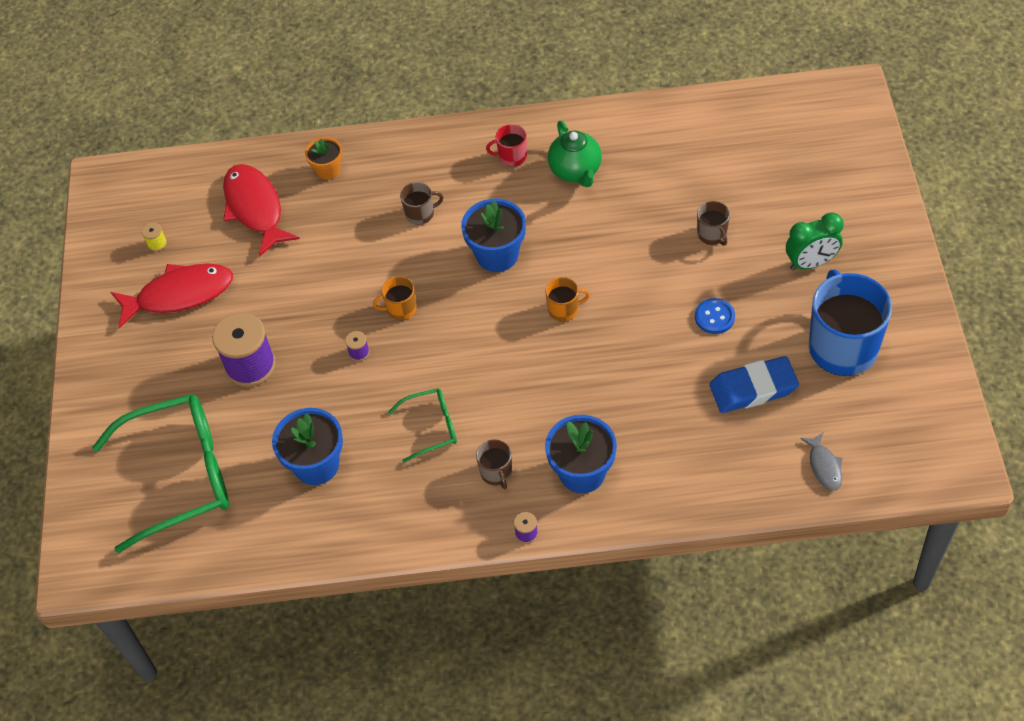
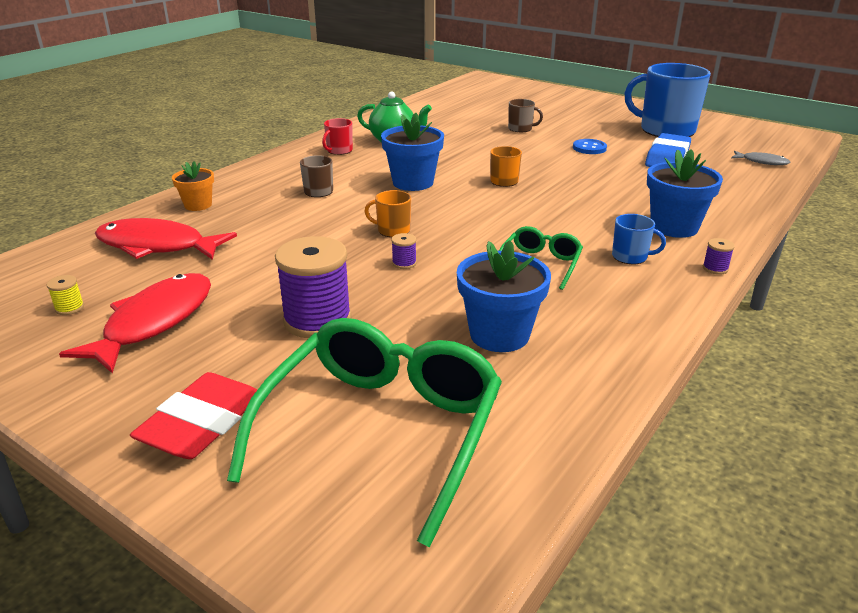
camera: 55 degrees left, 25 degrees down
orange mug [373,276,417,320] -> orange mug turned 75 degrees clockwise [364,190,411,237]
brown mug [476,439,512,489] -> blue mug [612,214,666,264]
green clock [786,212,843,270] -> none
none -> red eraser [130,372,258,459]

